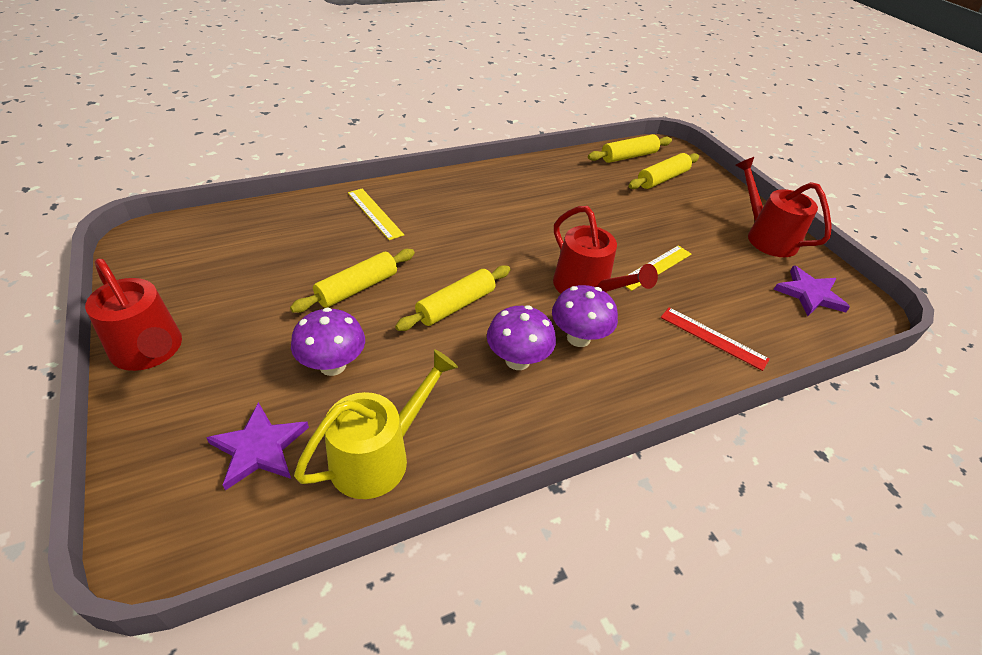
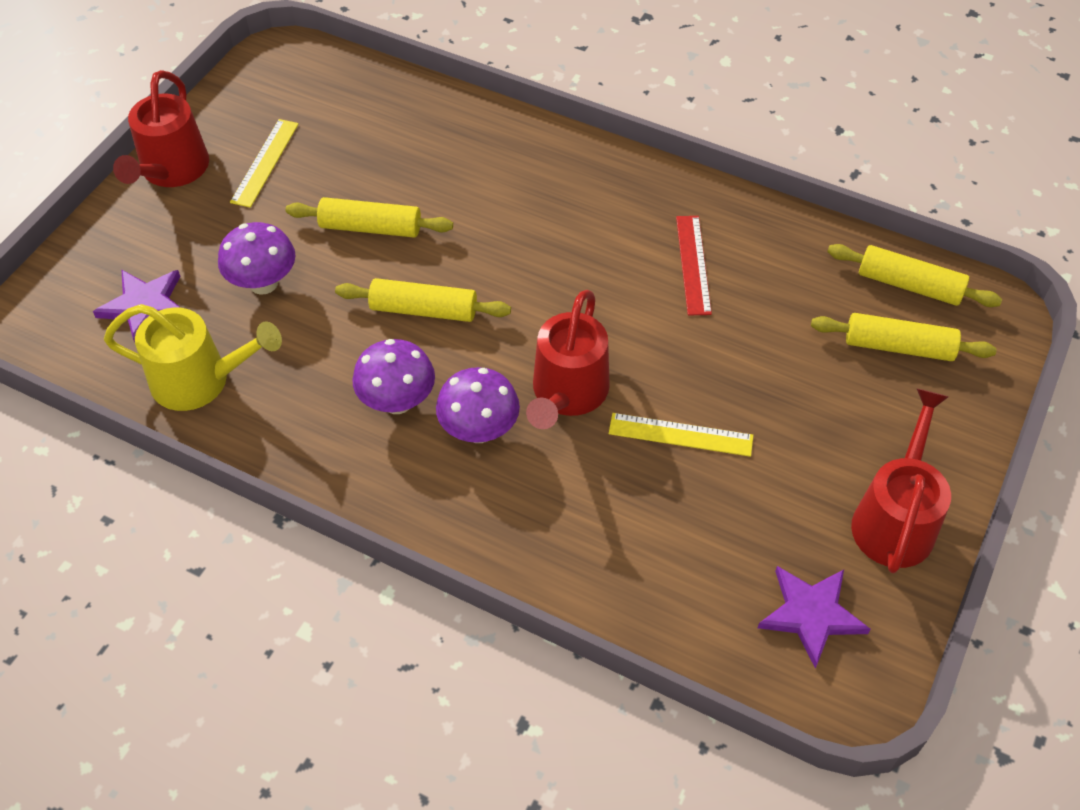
camera: 55 degrees right, 10 degrees up
yellow ruler [348,189,404,240] -> yellow ruler moved to [230,119,299,208]
red ruler [660,307,770,371] -> red ruler moved to [676,216,712,316]

